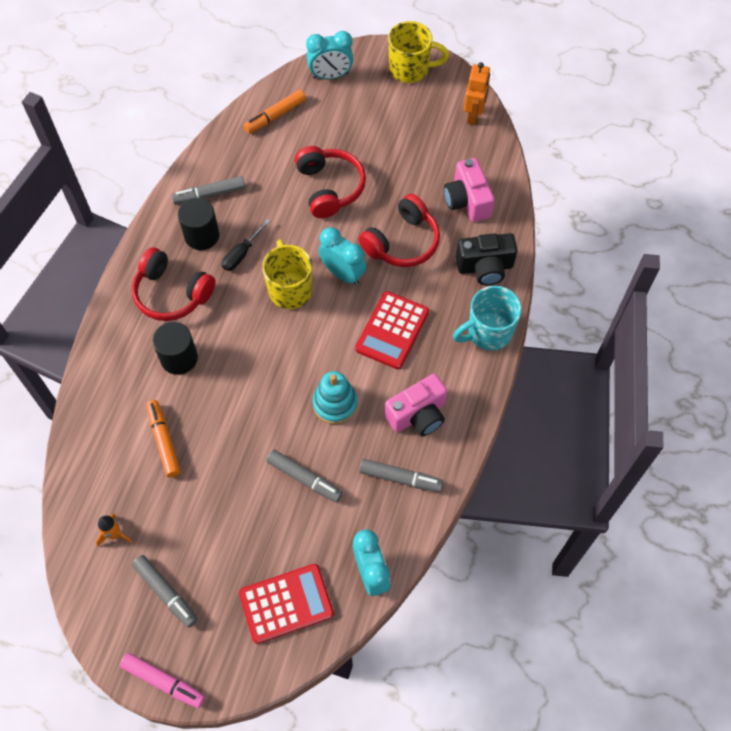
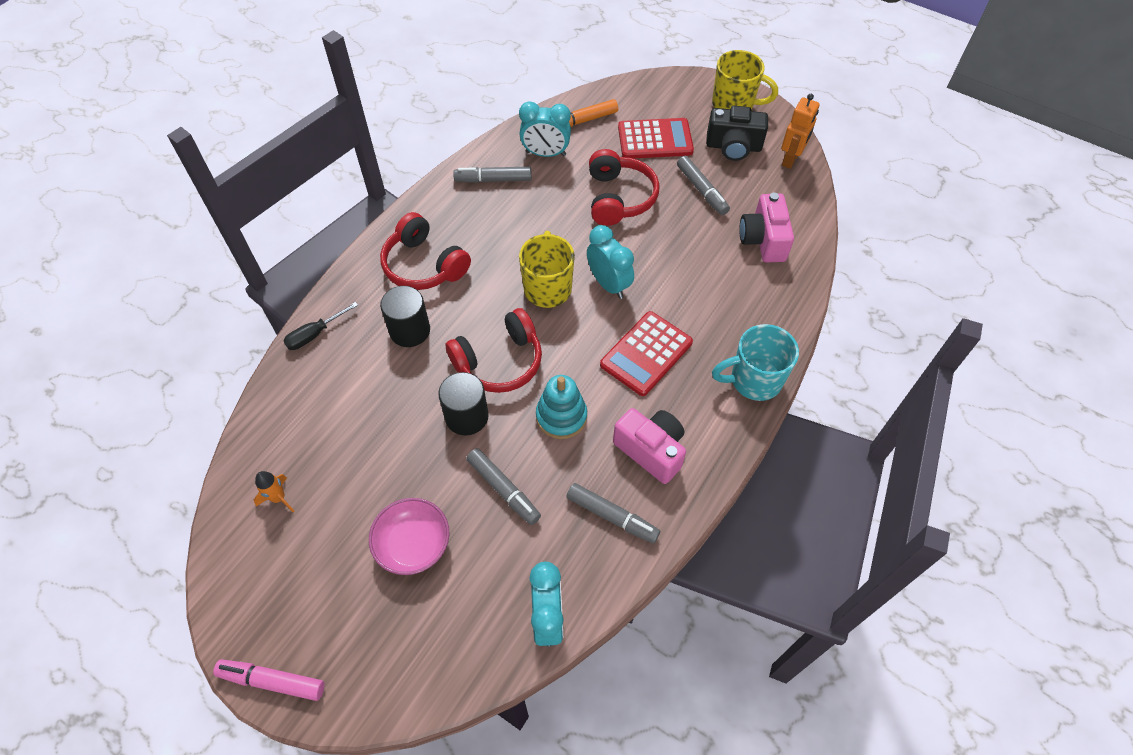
camera: 15 degrees right, 5 degrees down
pink marker [120,653,205,708] -> pink marker turned 150 degrees clockwise [213,659,324,701]
grey marker [132,555,198,628] -> grey marker moved to [677,156,730,215]
orange marker [146,400,181,477] -> none
black cylinder [178,198,219,250] -> black cylinder moved to [438,372,489,435]
black screwdriver [222,219,270,271] -> black screwdriver moved to [283,302,358,350]
red calculator [239,564,334,644] -> red calculator moved to [618,118,694,159]
turquoise clock [306,31,353,79] -> turquoise clock moved to [519,101,571,157]
red headphones [359,194,440,267] -> red headphones moved to [445,308,542,393]
pink camera [385,374,447,436] -> pink camera turned 120 degrees counterclockwise [613,408,686,484]
black camera [456,233,517,285] -> black camera moved to [706,106,768,161]
none -> pink bowl [369,498,449,575]

